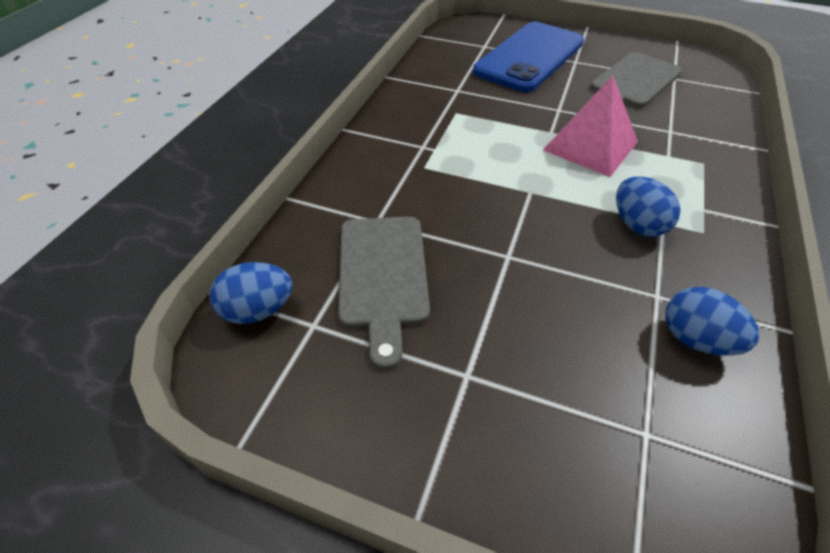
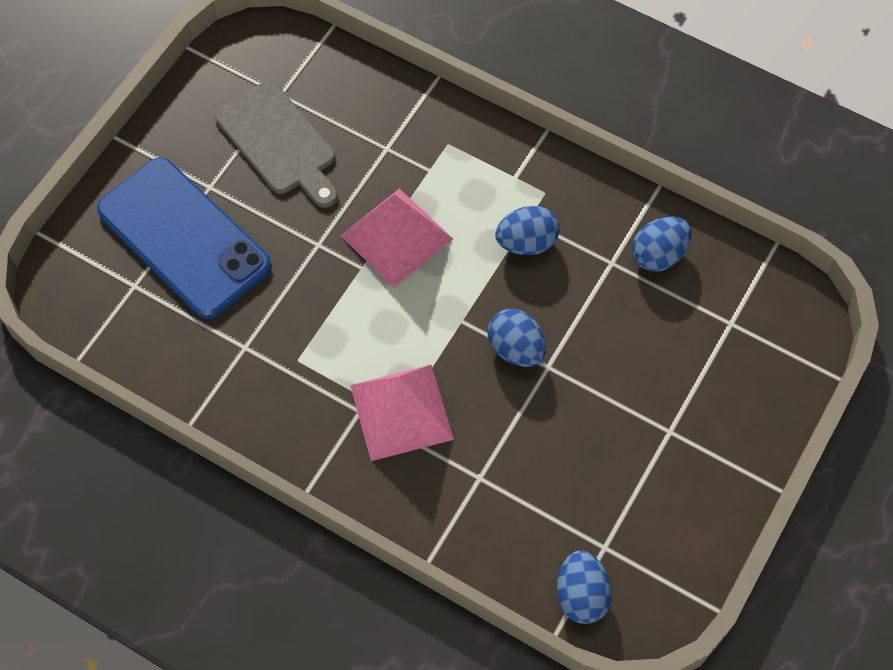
camera: 80 degrees left, 15 degrees up
grey cutting board [338,217,430,370] -> none
none -> pink pyramid [350,365,454,461]
none -> blue egg [488,309,546,367]

